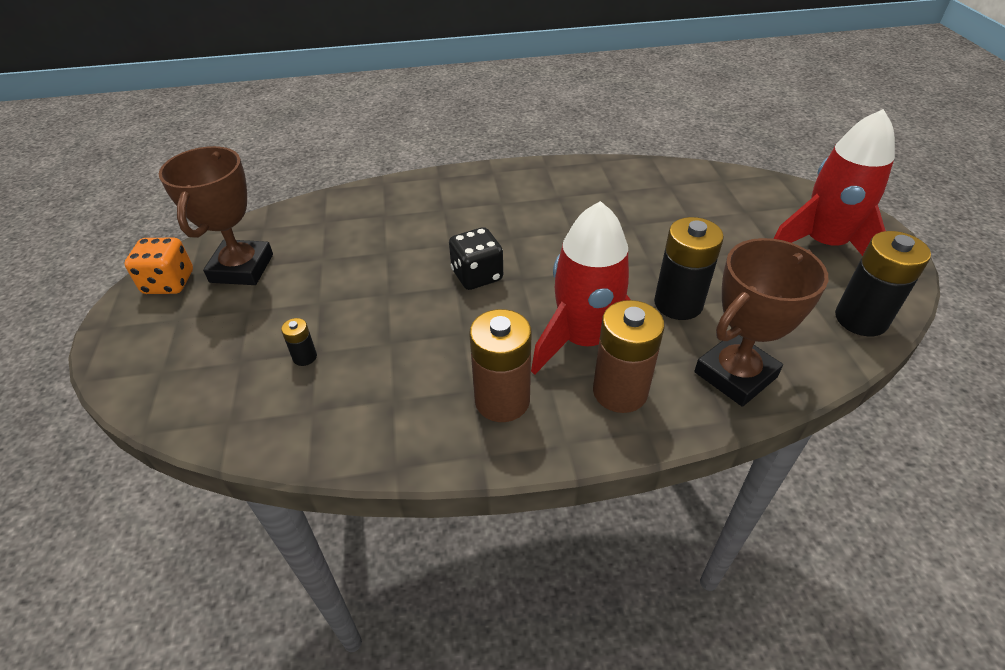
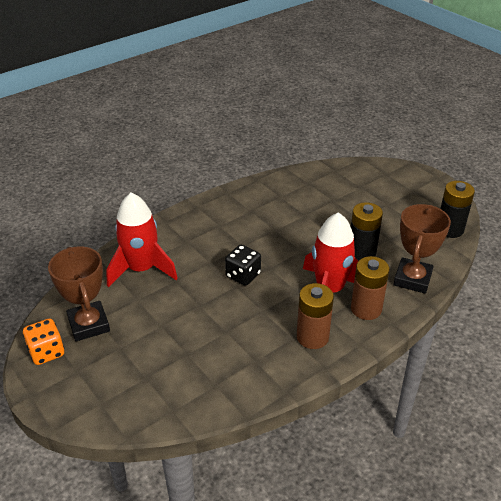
camera: 30 degrees left, 5 degrees down
black battery [281,318,317,366] -> none
red rocket [774,109,895,256] -> red rocket moved to [106,193,178,287]

